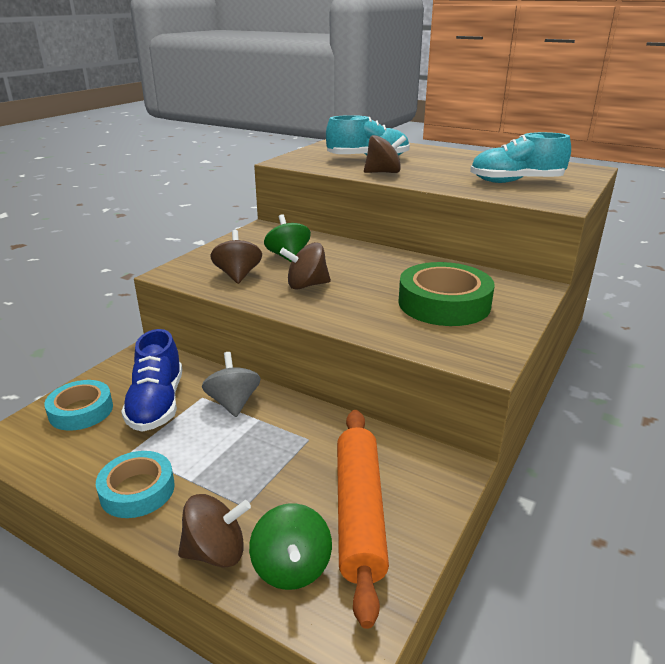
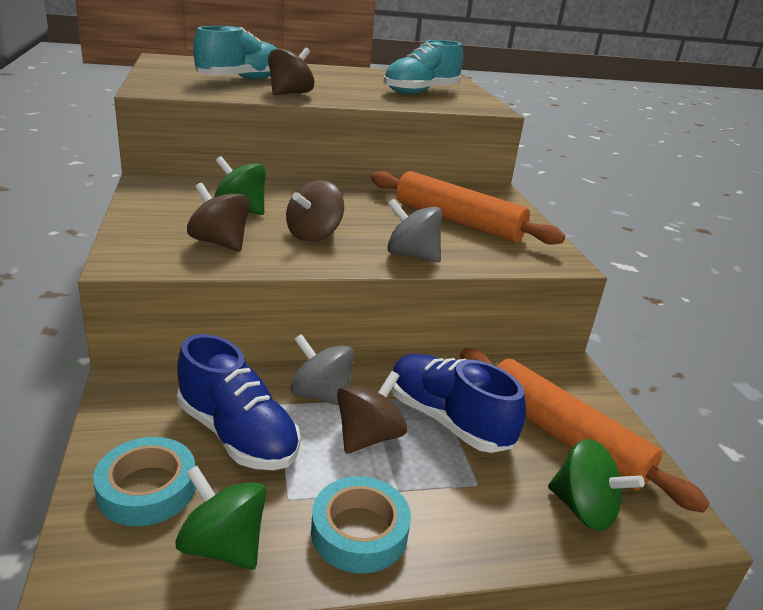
camera: 45 degrees left, 0 degrees up
brown spinning top [178,494,251,568] -> brown spinning top moved to [337,371,407,454]
green tape [398,262,495,326] -> orange rolling pin [371,171,565,245]
none -> green spinning top [175,466,266,569]
none -> grey spinning top [387,199,442,262]
none -> blue shoe [391,354,526,453]

